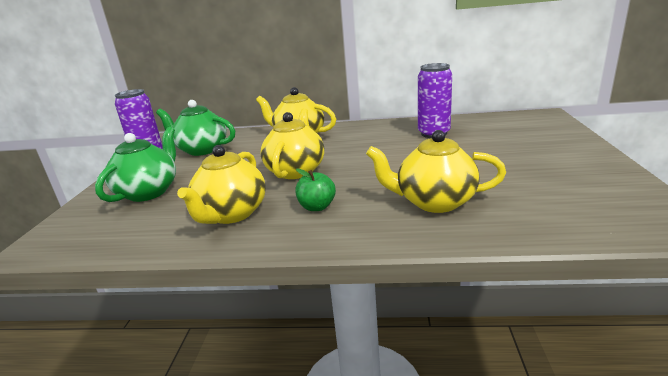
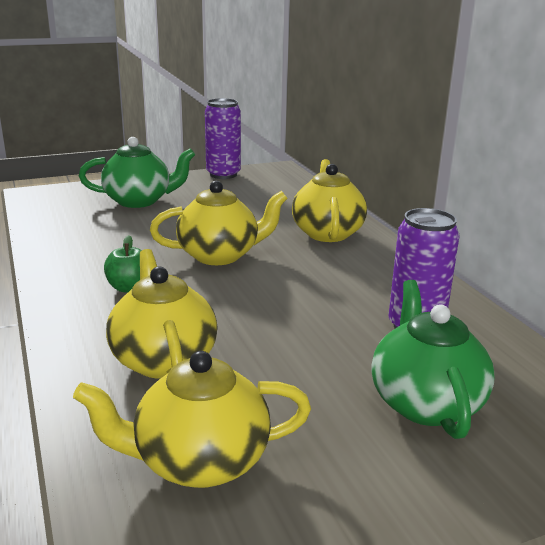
camera: 60 degrees right, 0 degrees up
green teapot [156,100,235,156] -> green teapot moved to [371,280,495,439]
yellow teapot [177,145,266,224] -> yellow teapot moved to [73,351,311,488]

